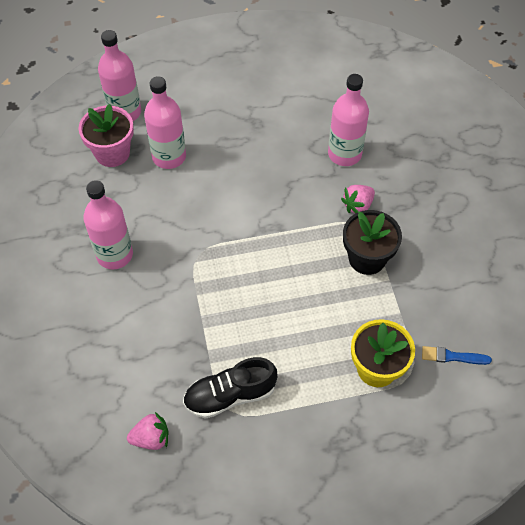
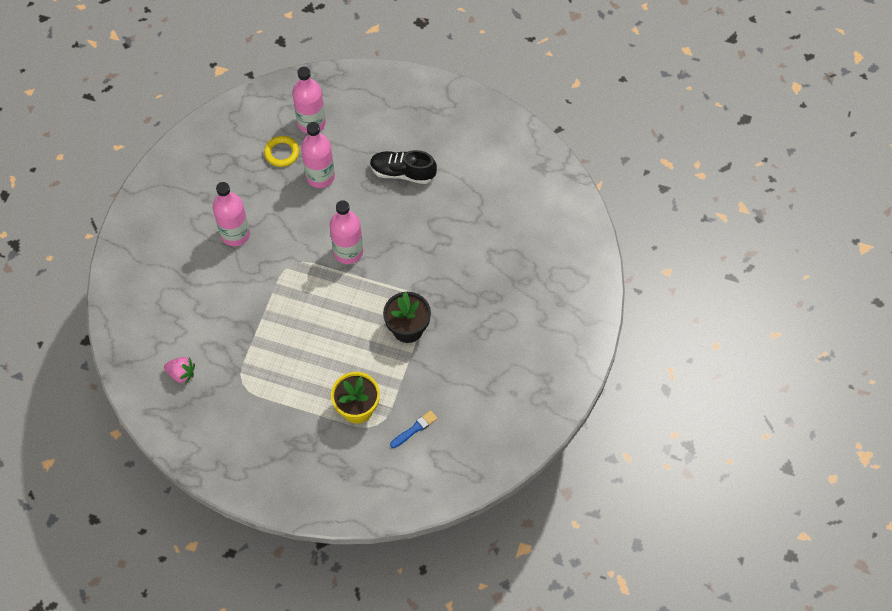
camera: 30 degrees right, 5 degrees up
pink flower pot [79,104,134,167] -> yellow ring [264,136,299,167]
black shoe [183,357,278,419] -> black shoe moved to [370,150,437,184]
pink bottle [328,74,369,166] -> pink bottle moved to [330,200,363,264]
pink strawberry [341,185,375,214] -> none
blue brush [422,346,492,365] -> blue brush turned 105 degrees clockwise [390,410,437,448]

